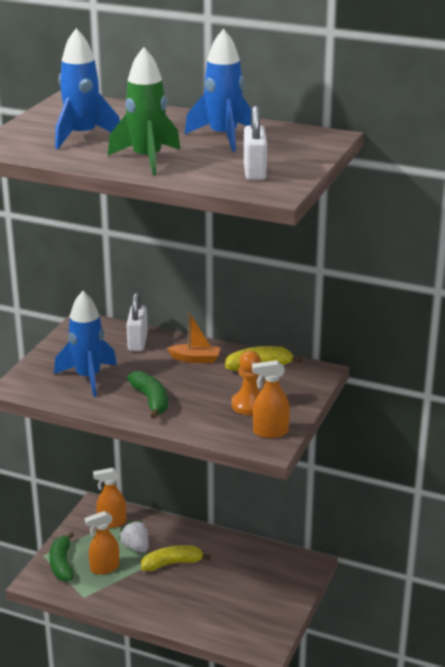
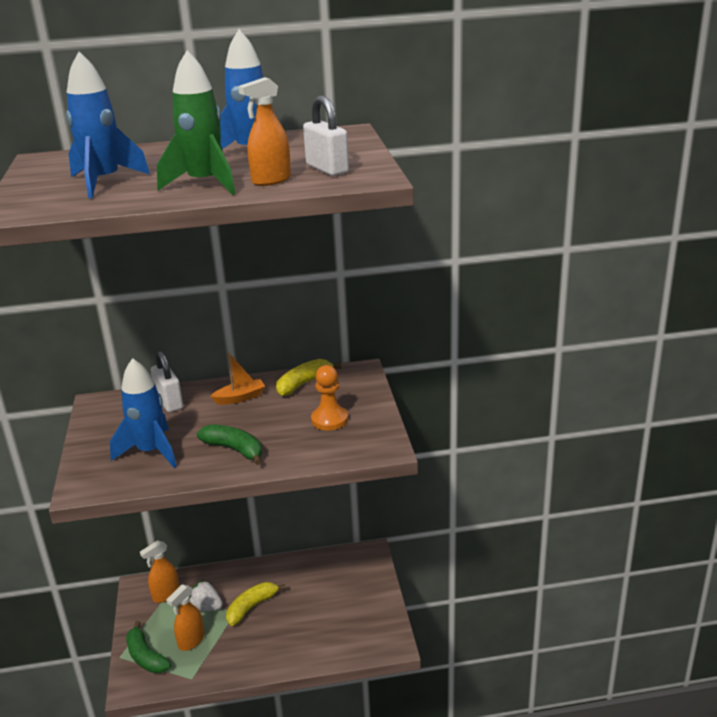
camera: 30 degrees left, 0 degrees up
orange spray bottle [252,360,290,438] -> orange spray bottle moved to [238,77,291,186]

